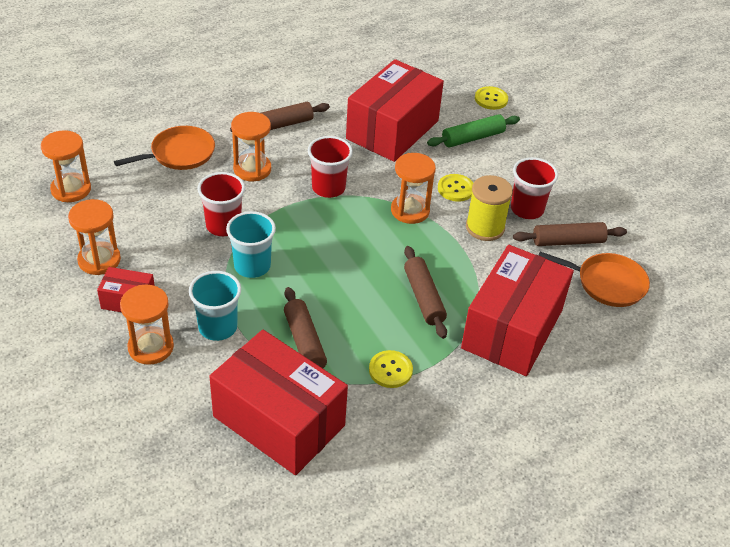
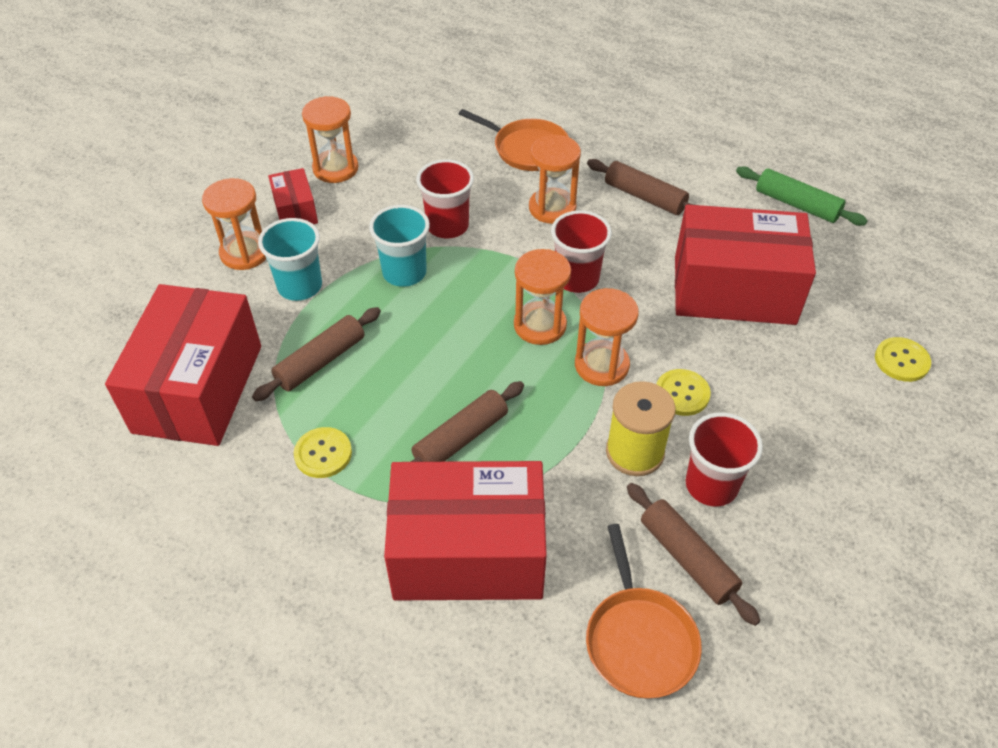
camera: 65 degrees right, 5 degrees up
orange hourglass [41,130,91,202] -> orange hourglass moved to [514,249,571,345]
green rolling pin [427,114,520,147] -> green rolling pin moved to [736,166,868,226]

